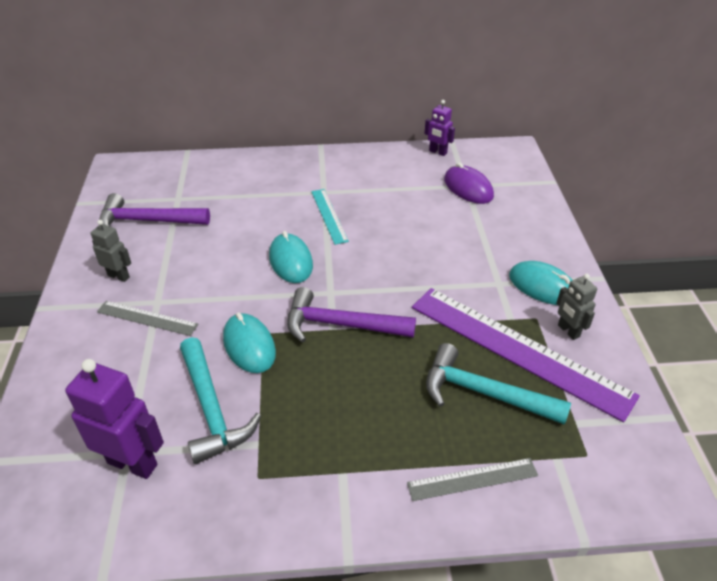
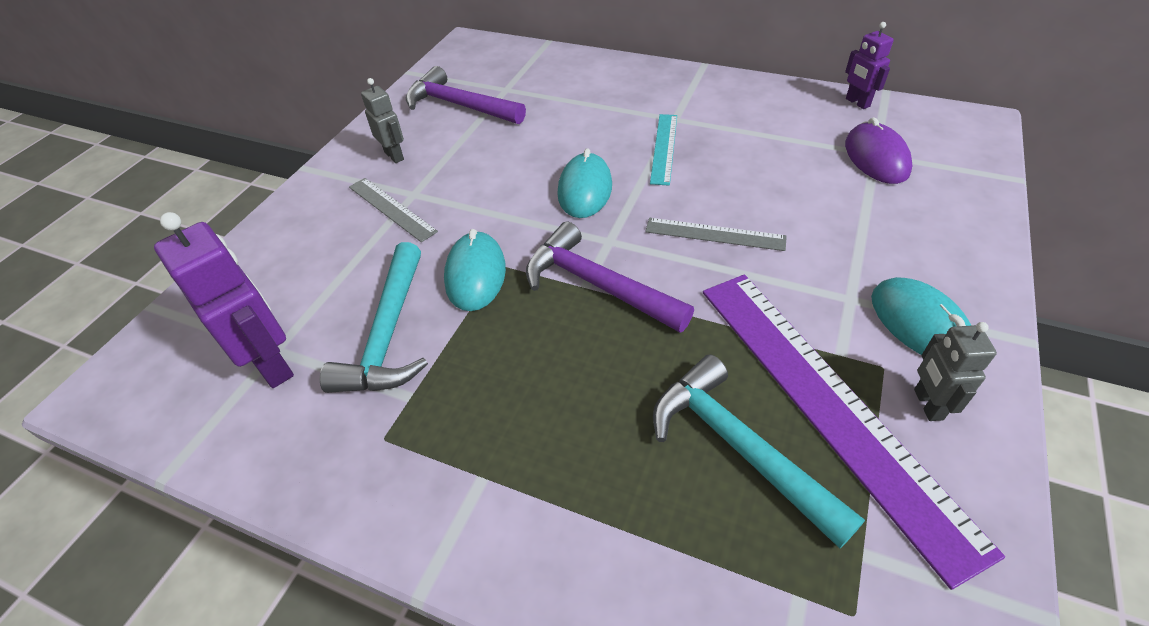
camera: 30 degrees right, 5 degrees up
grey ruler [407,458,538,501] -> grey ruler moved to [645,218,787,251]

